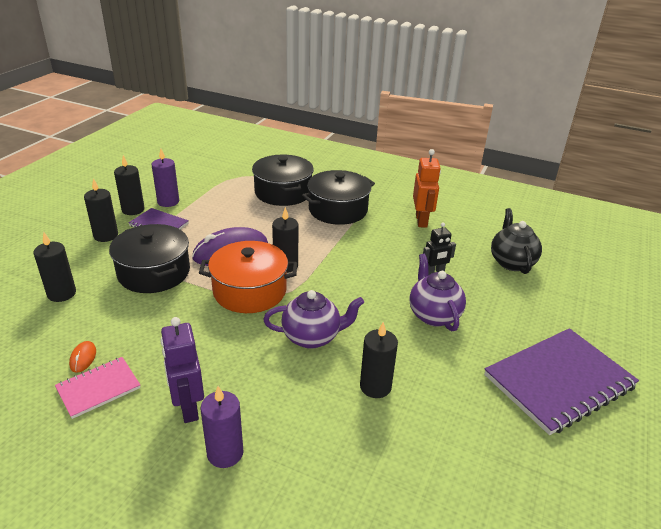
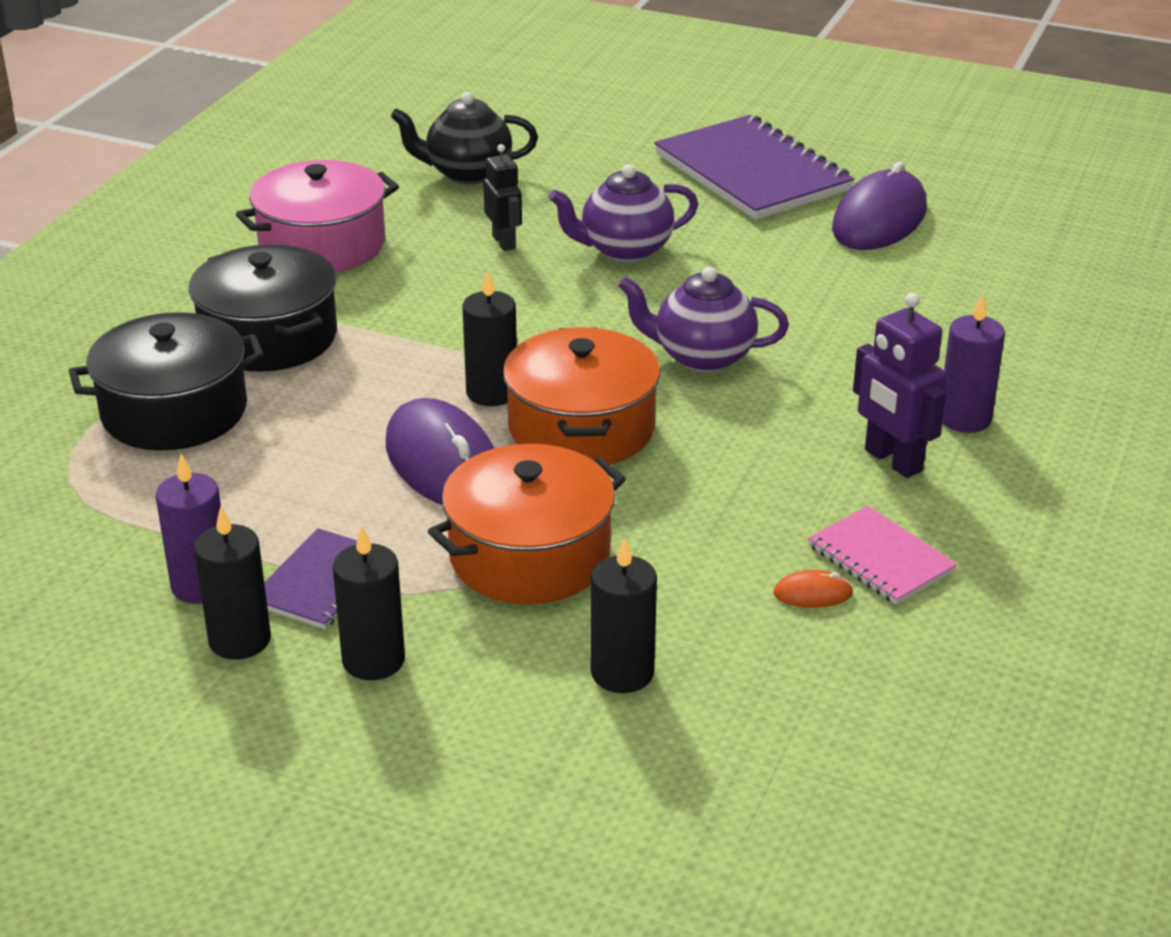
camera: 90 degrees left, 0 degrees up
black pot [109,224,190,293] -> orange pot [428,444,626,604]
purple robot [161,317,204,423] -> purple robot turned 75 degrees clockwise [853,293,947,478]
purple teapot [263,290,364,349] -> purple teapot turned 75 degrees counterclockwise [618,267,789,372]
black candle [360,322,398,398] -> none
orange robot [413,149,441,228] -> pink pot [236,160,399,272]
none -> purple mouse [832,162,927,250]

